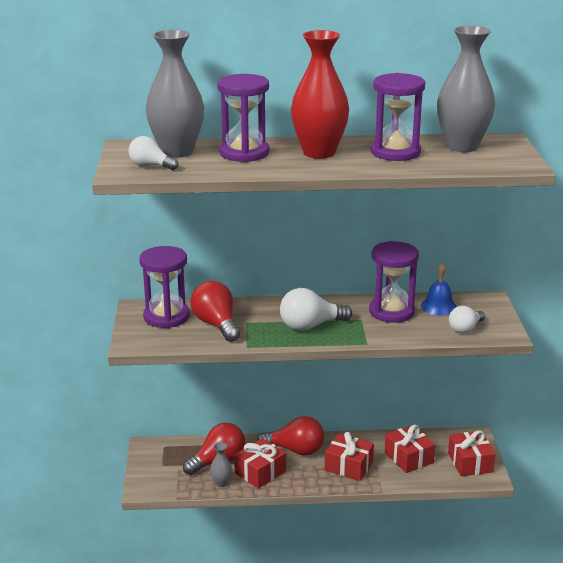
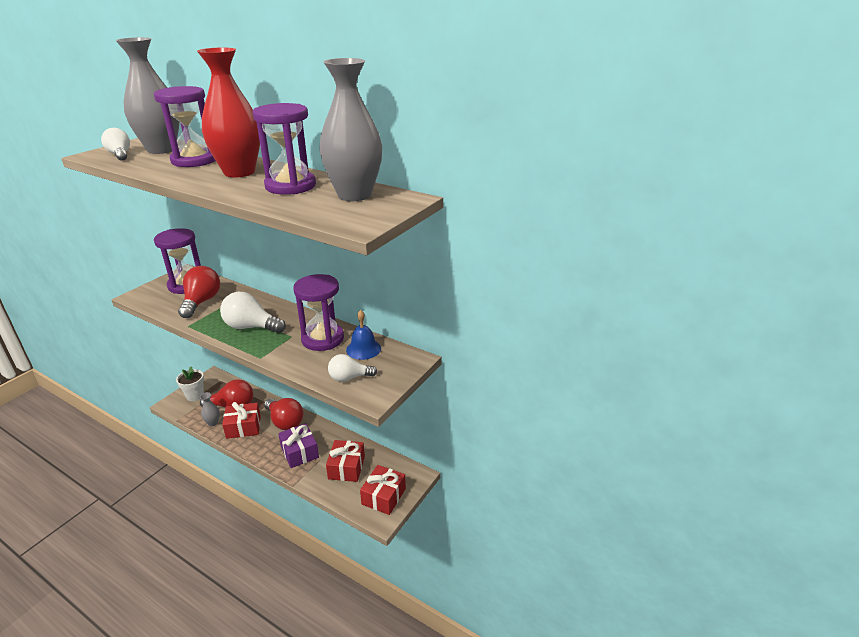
camera: 35 degrees right, 5 degrees up
red gift [325,432,374,481] -> purple gift [278,423,319,468]
none -> white flower pot [176,367,204,401]

